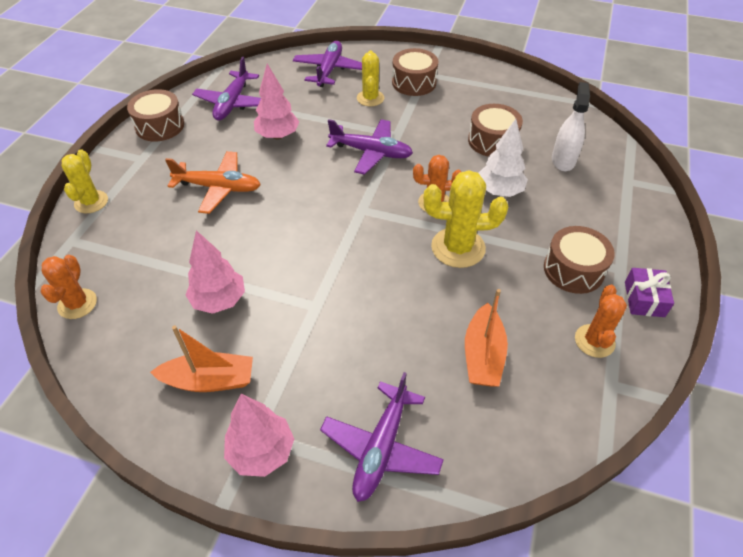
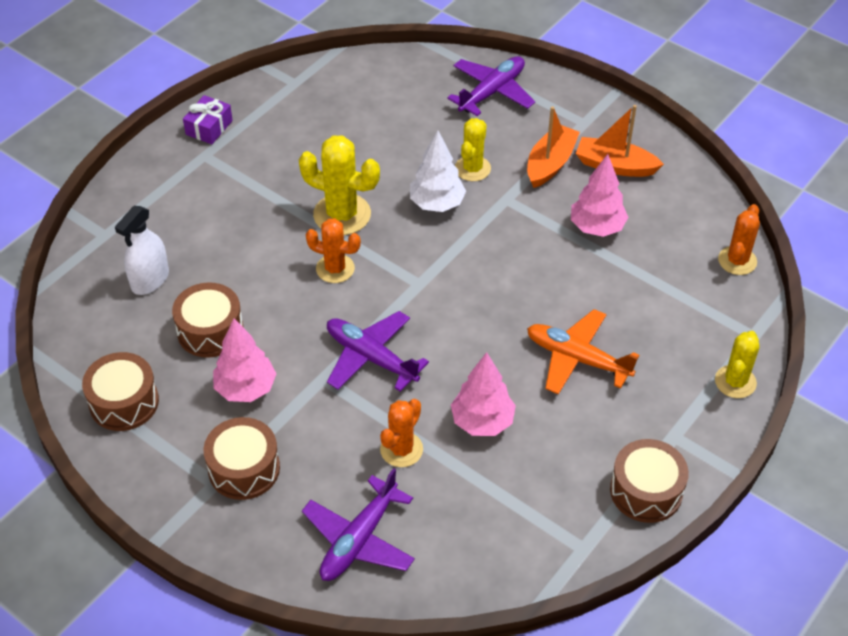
camera: 160 degrees left, 0 degrees up
purple plane [192,57,261,121] -> none
pink tree [224,394,294,477] -> pink tree moved to [213,319,277,402]
yellow cactus [357,50,384,107] -> yellow cactus moved to [455,118,491,181]
orange boat [465,289,508,386] -> orange boat moved to [527,106,580,188]
white tree [479,119,528,197] -> white tree moved to [410,130,466,212]
brown drum [544,226,615,294] -> brown drum moved to [82,352,159,431]
orange cactus [575,285,627,358] -> orange cactus moved to [380,399,423,467]

